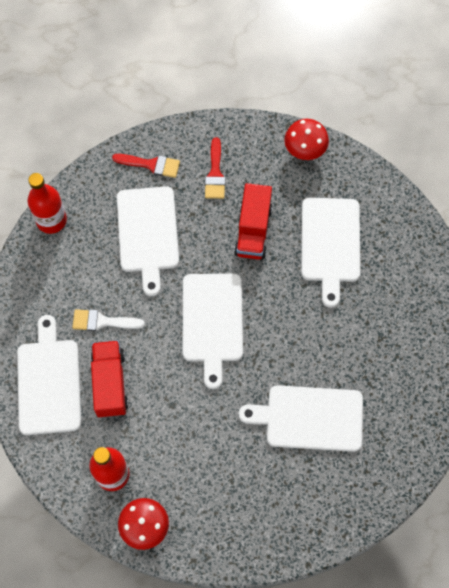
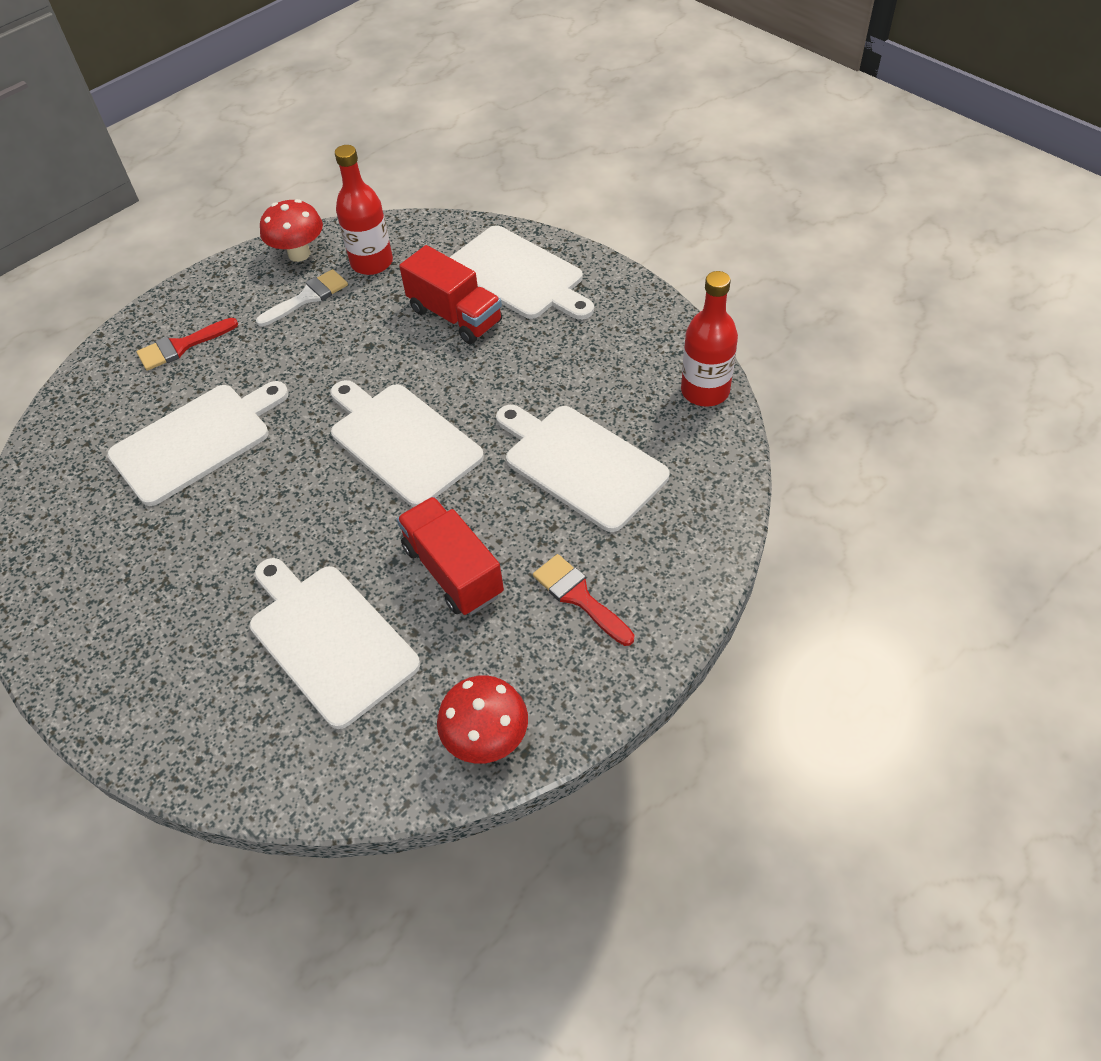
camera: 140 degrees right, 15 degrees down
white brush [72,309,145,331] -> white brush moved to [256,269,348,327]
red brush [112,154,180,178] -> red brush moved to [137,318,238,371]

